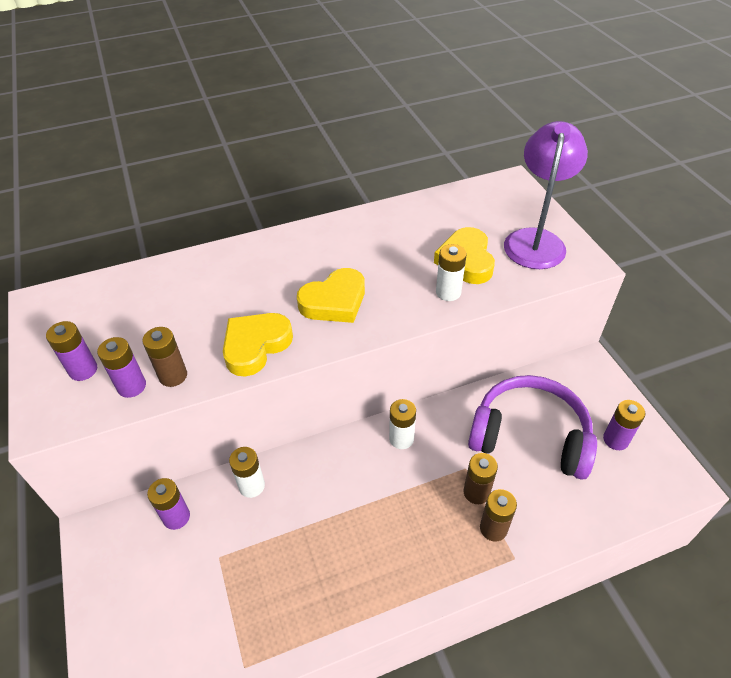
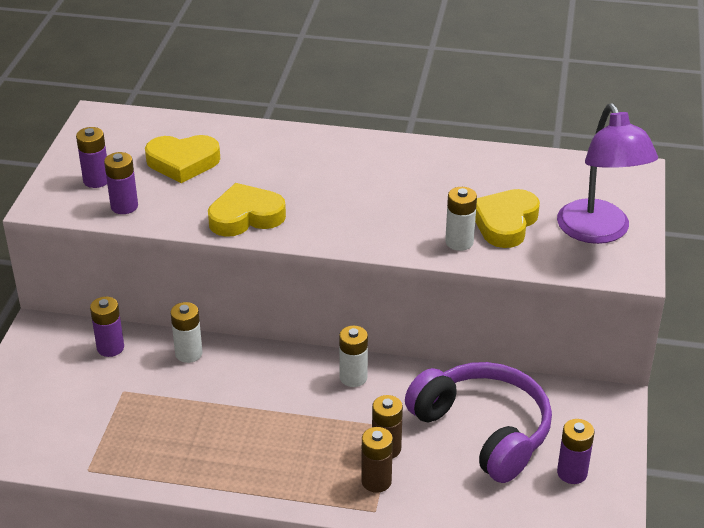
camera: 30 degrees right, 10 degrees down
brown battery [142,327,187,387] -> none
yellow heart [297,268,365,323] -> yellow heart moved to [145,135,220,183]
purple lamp [504,121,588,269] -> purple lamp turned 120 degrees clockwise [557,103,658,244]

